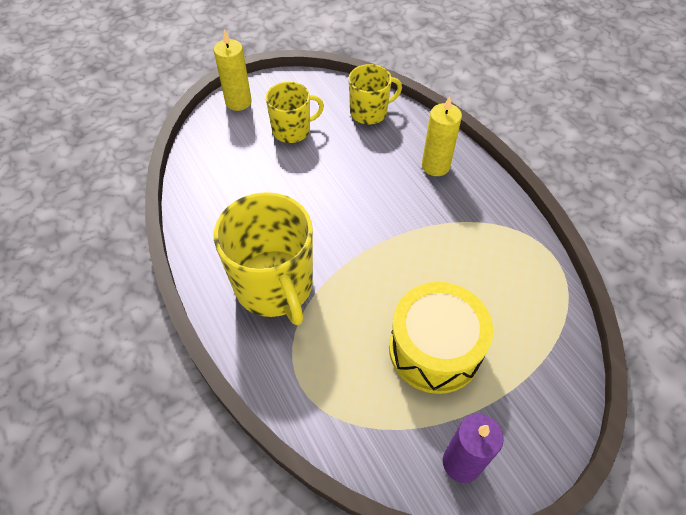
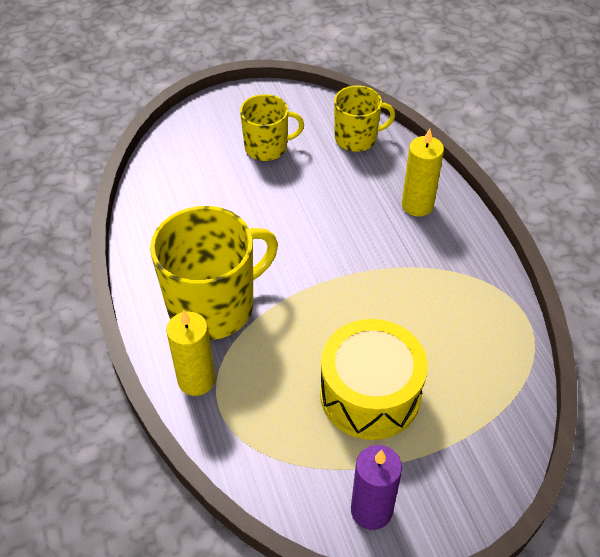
camera: 10 degrees right, 5 degrees down
yellow candle [214,29,252,111] -> yellow candle moved to [166,310,216,396]
yellow mug [214,192,313,325] -> yellow mug turned 105 degrees counterclockwise [150,206,278,340]

